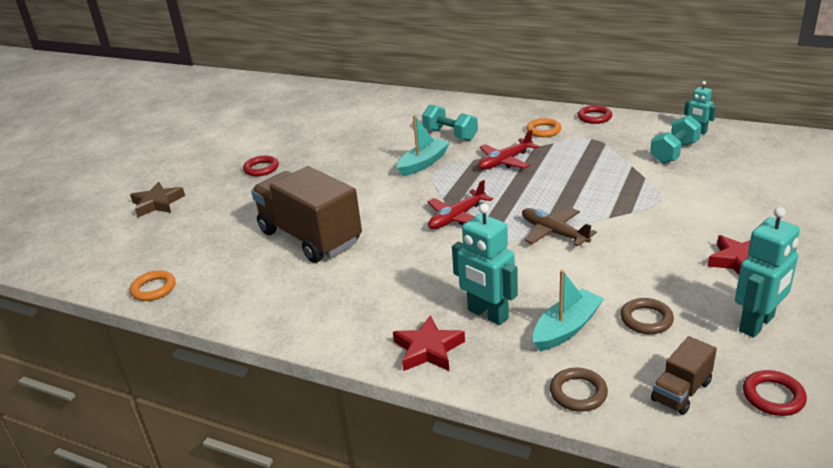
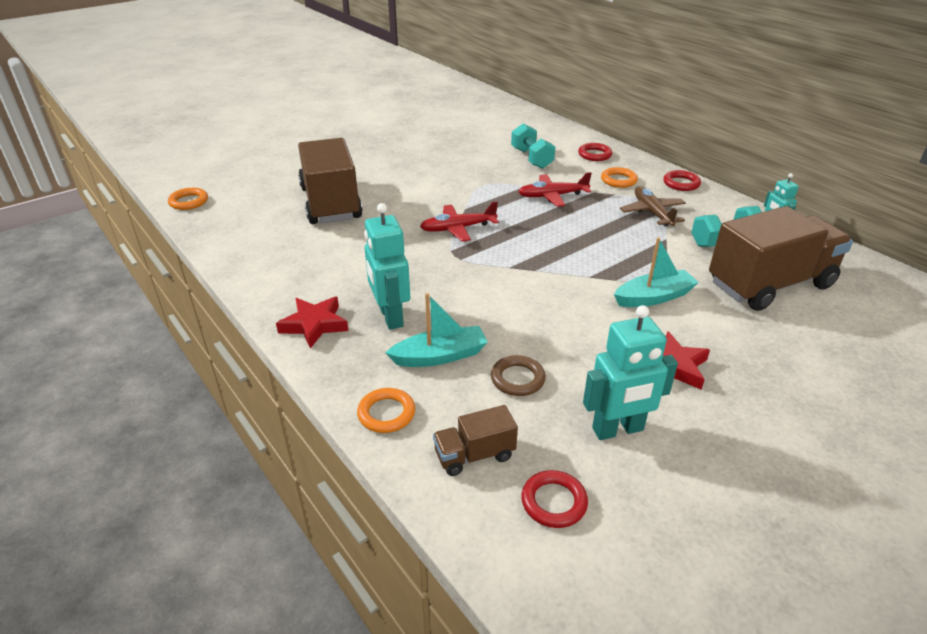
camera: 25 degrees right, 5 degrees up
brown star [130,182,185,217] -> none
red ring [243,156,279,176] -> red ring moved to [578,143,612,161]
turquoise boat [397,115,450,176] -> turquoise boat moved to [614,237,699,307]
brown plane [522,208,597,246] -> brown plane moved to [620,186,686,226]
brown ring [550,368,608,412] -> orange ring [357,388,415,433]
none -> brown truck [709,206,853,311]

